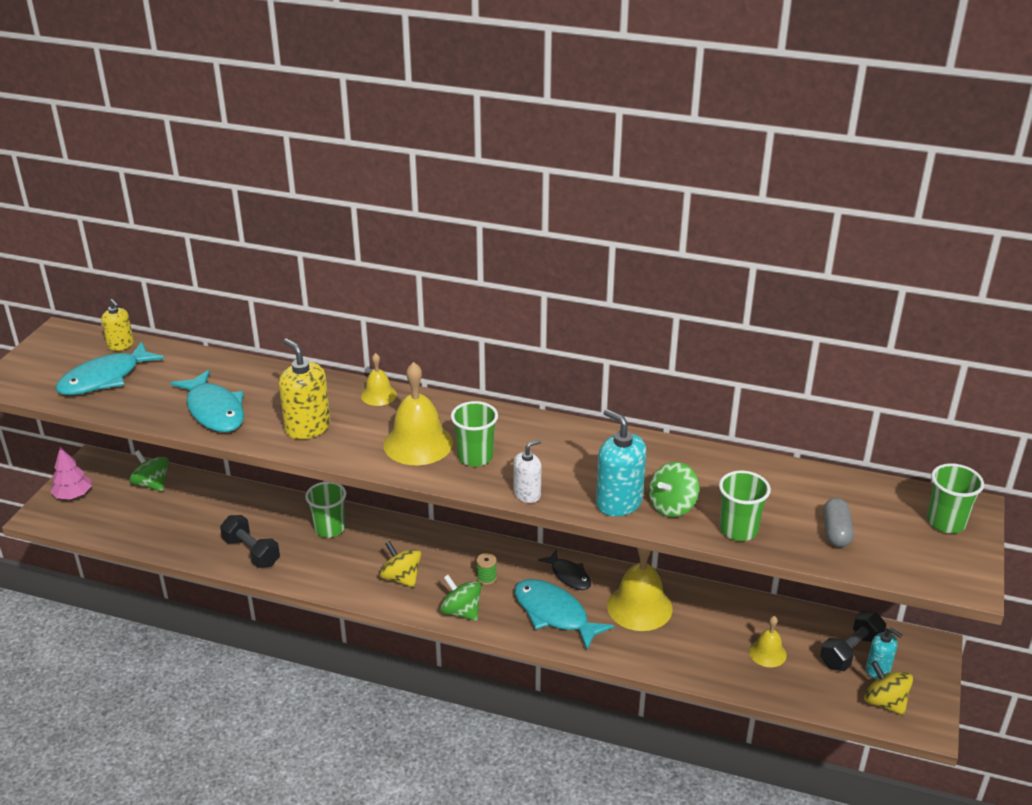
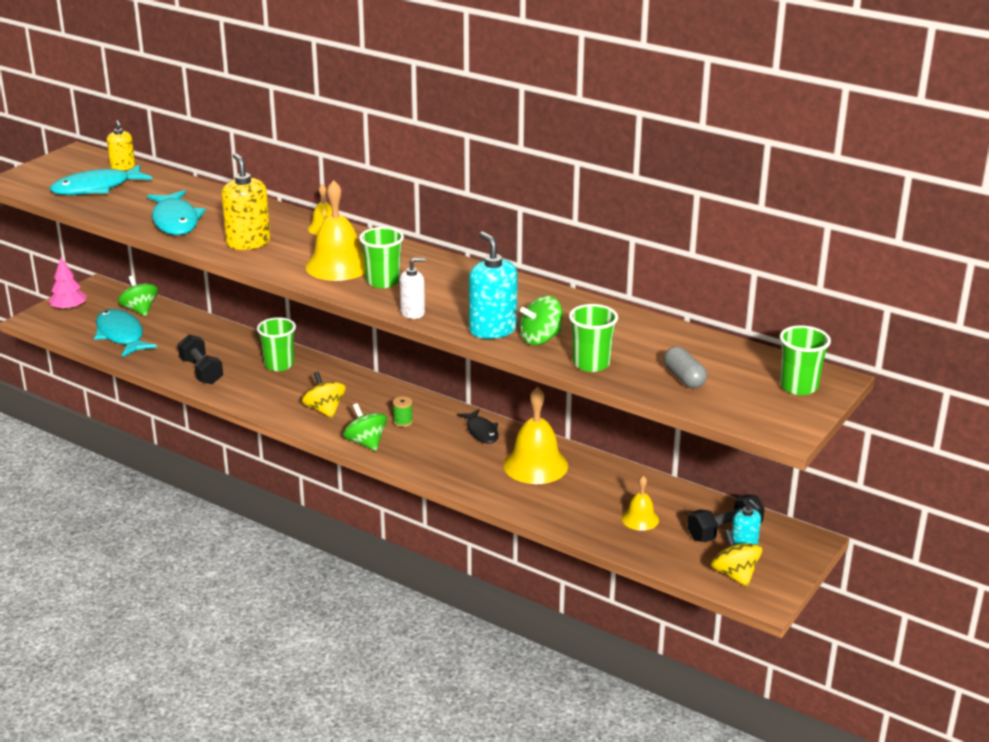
camera: 15 degrees right, 5 degrees down
turquoise fish [514,579,614,650] -> turquoise fish moved to [94,309,157,357]
grey capsule [823,498,854,547] -> grey capsule turned 45 degrees counterclockwise [664,347,707,388]

